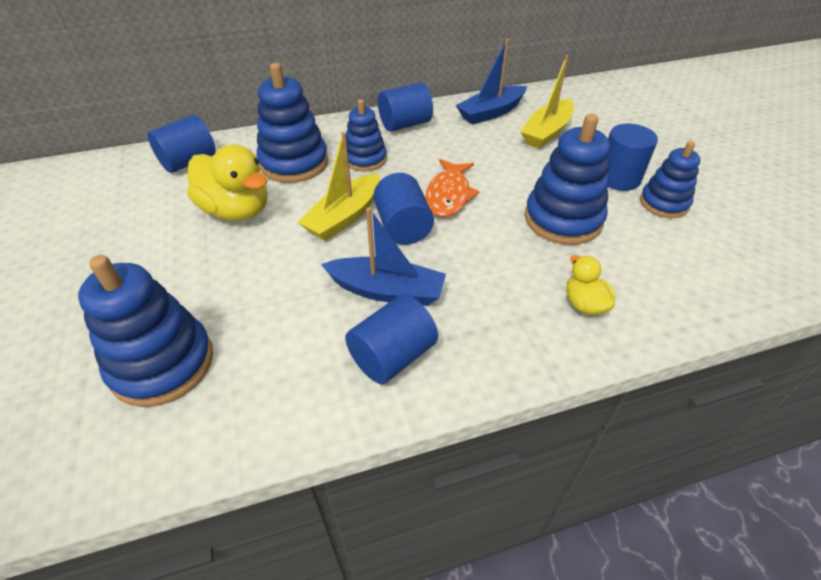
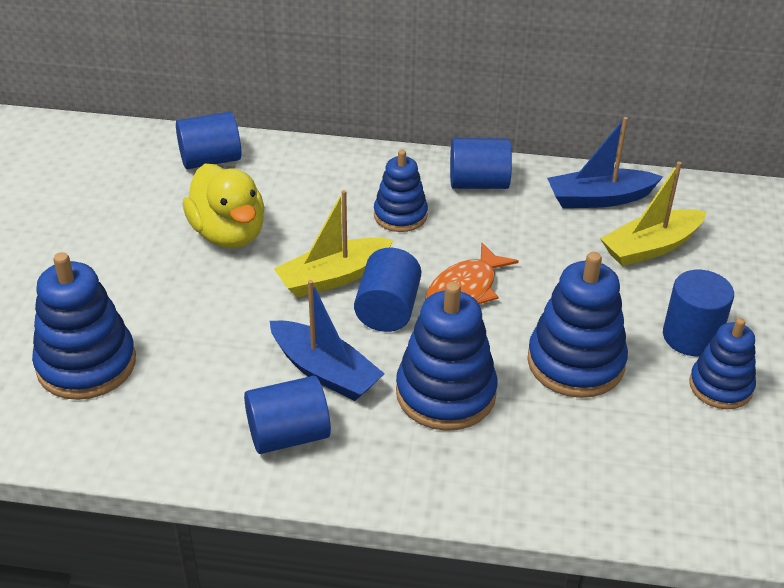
camera: 25 degrees right, 5 degrees down
blue stacking toy [257,63,328,183] -> blue stacking toy moved to [396,282,497,431]
yellow duck [566,255,615,315] -> none

